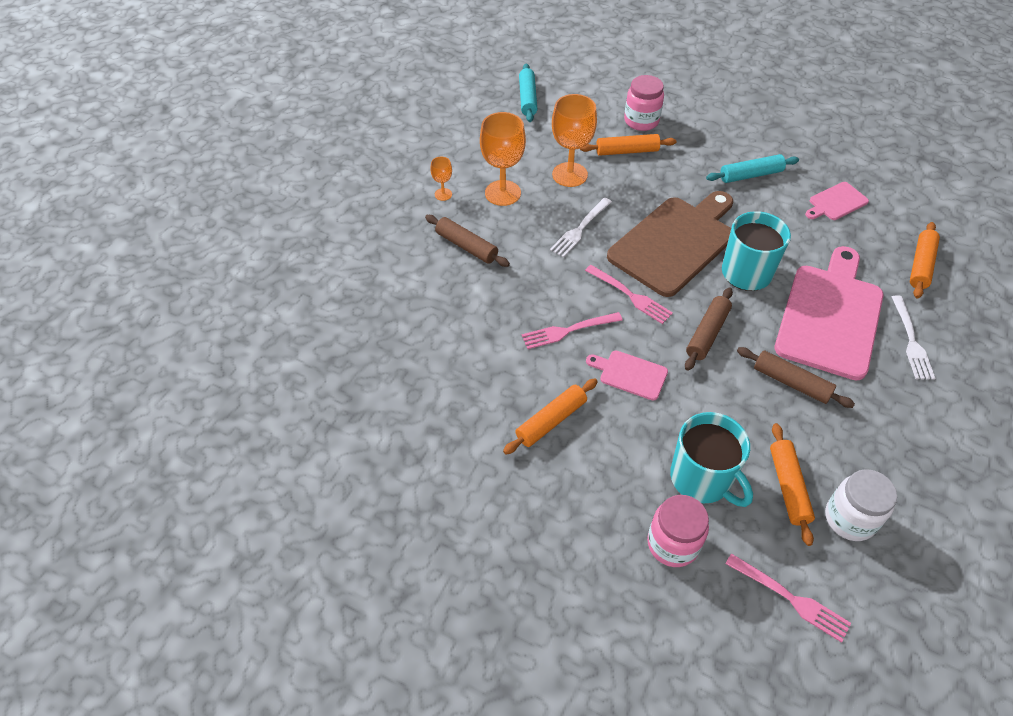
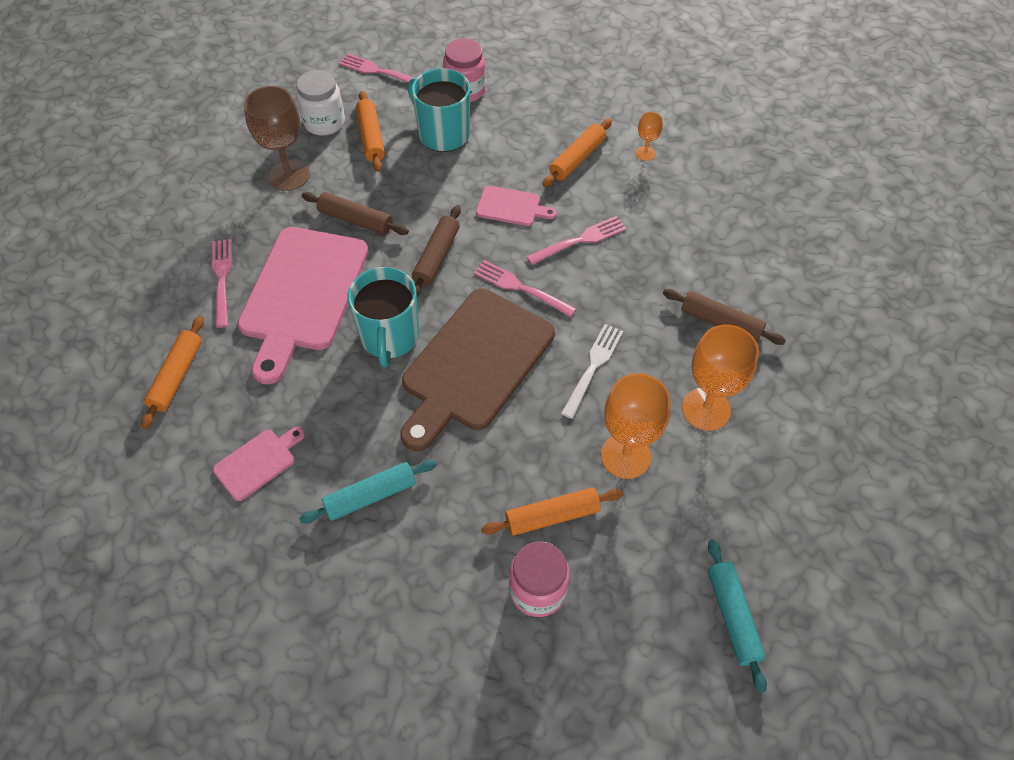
camera: 170 degrees right, 5 degrees up
orange goblet [430,157,452,201] -> orange goblet moved to [636,112,663,161]
white fork [892,295,936,380] -> pink fork [212,239,232,328]
none -> brown goblet [244,86,310,191]

